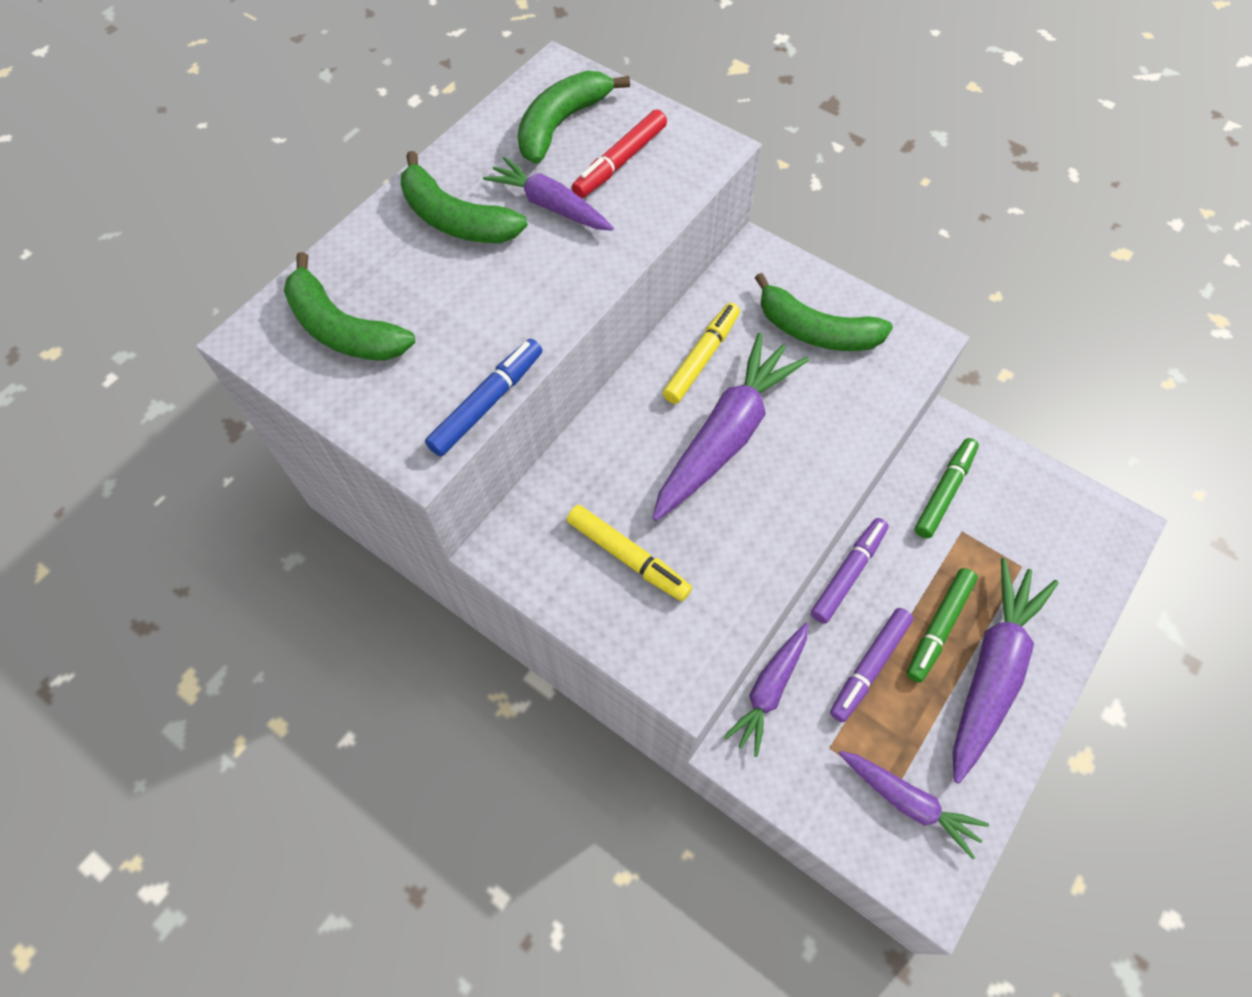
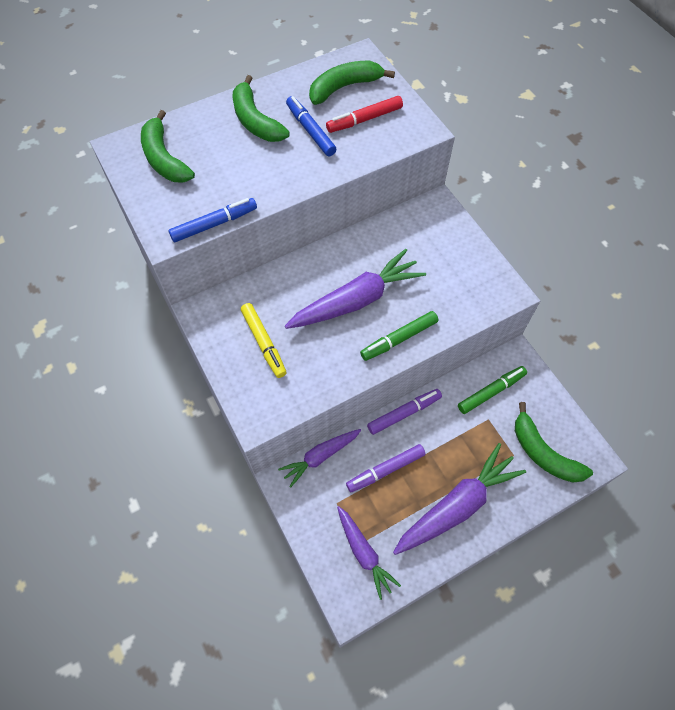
camera: 25 degrees right, 0 degrees up
purple carrot [483,157,614,231] -> blue marker [286,96,336,156]
yellow marker [663,303,740,404] -> none
green banana [755,273,893,351] -> green banana moved to [515,402,593,483]
green marker [907,568,978,683] -> green marker moved to [360,311,438,361]

